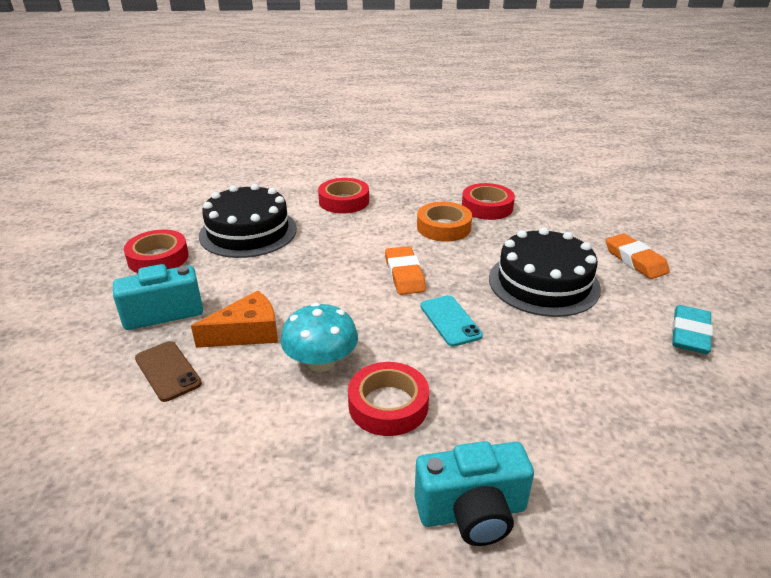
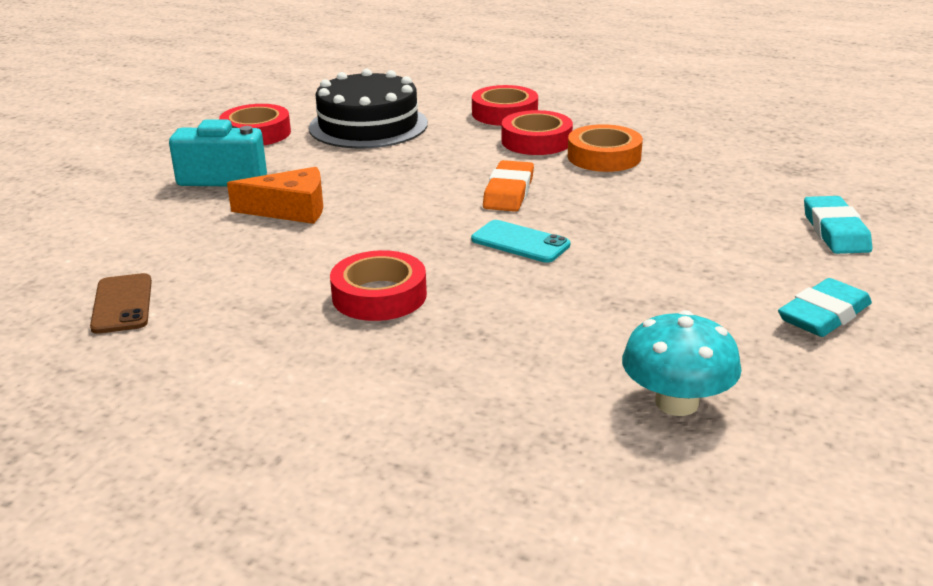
camera: 25 degrees right, 5 degrees down
brown phone [135,341,202,402] -> brown phone moved to [90,273,152,334]
turquoise mushroom [281,303,358,372] -> turquoise mushroom moved to [622,310,742,416]
turquoise camera [414,441,534,546] -> none
turquoise phone [420,295,483,347] -> turquoise phone turned 60 degrees counterclockwise [471,220,570,263]
red tape [462,183,515,220] -> red tape moved to [502,110,573,155]
black cake [489,227,601,317] -> none
orange eraser [606,233,670,279] -> turquoise eraser [804,196,872,254]

